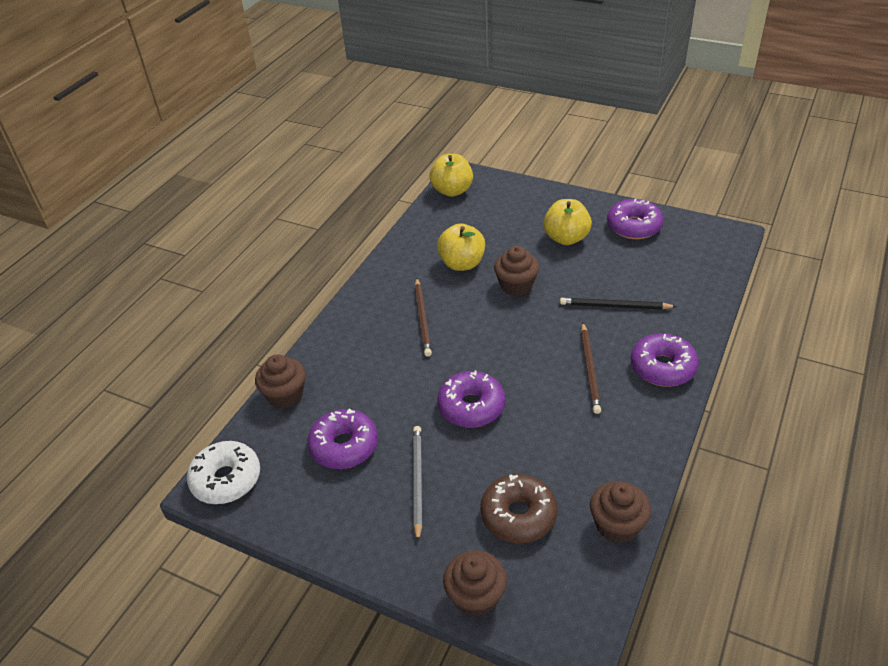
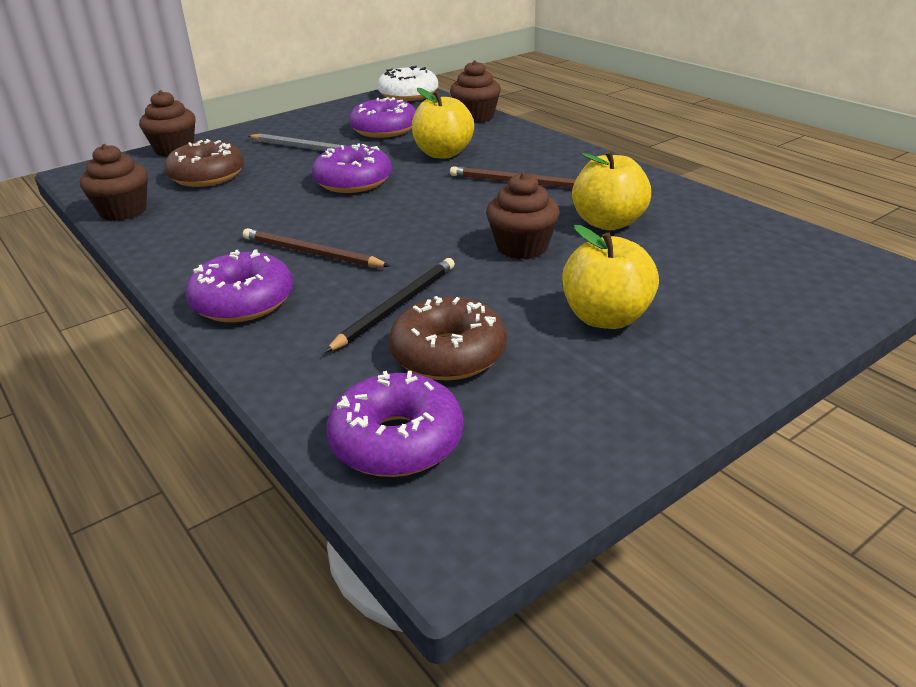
camera: 115 degrees right, 10 degrees down
yellow apple [429,154,473,197] -> yellow apple moved to [412,88,474,159]
purple donut [607,199,664,239] -> purple donut moved to [327,371,463,477]
none -> brown donut [389,296,507,381]

